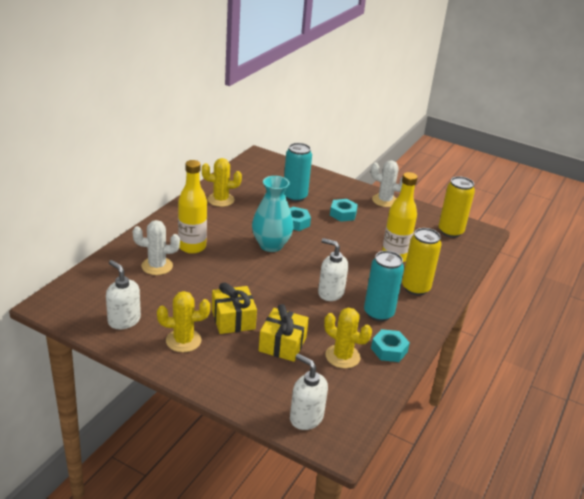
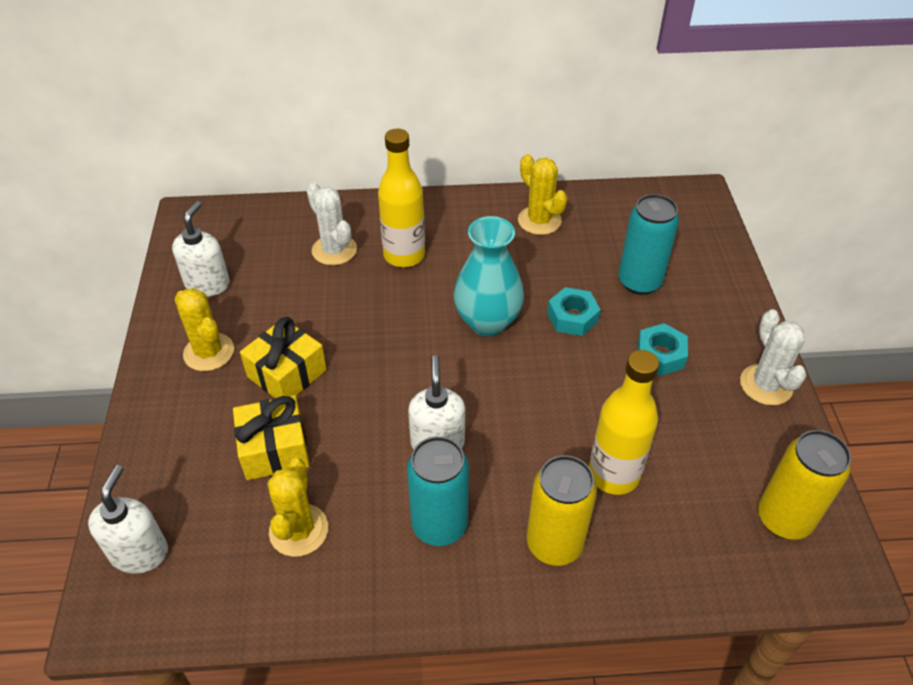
camera: 60 degrees right, 15 degrees up
turquoise nut [371,329,410,362] -> none

